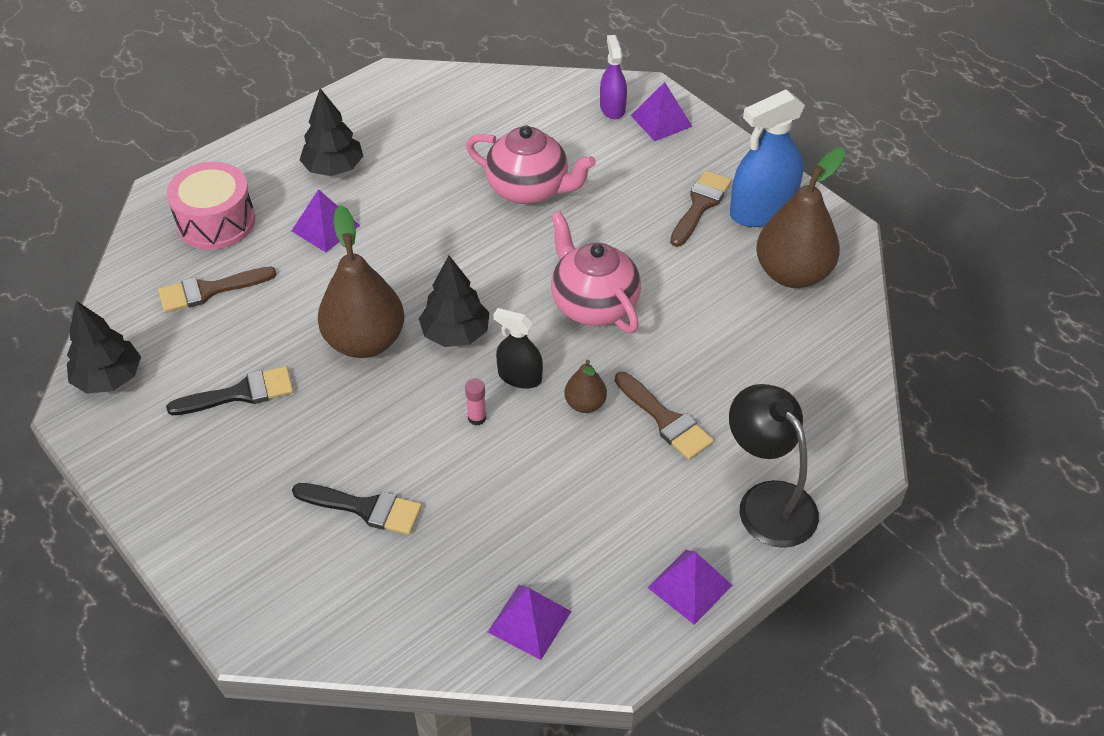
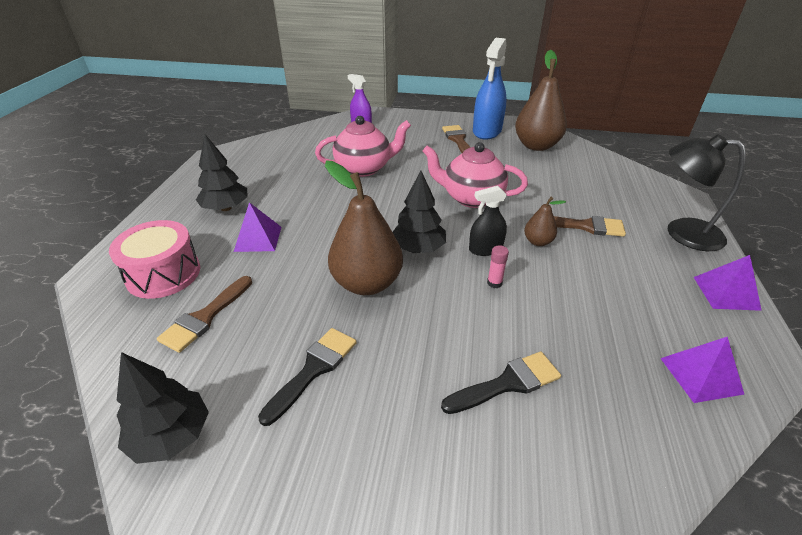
camera: 40 degrees left, 10 degrees down
purple pyramid [631,82,693,141] -> none

